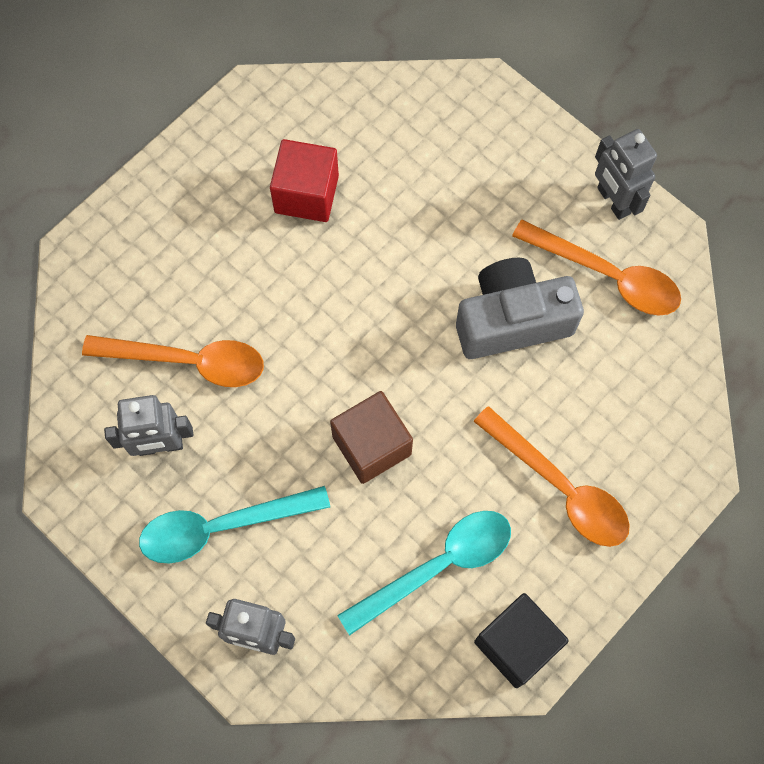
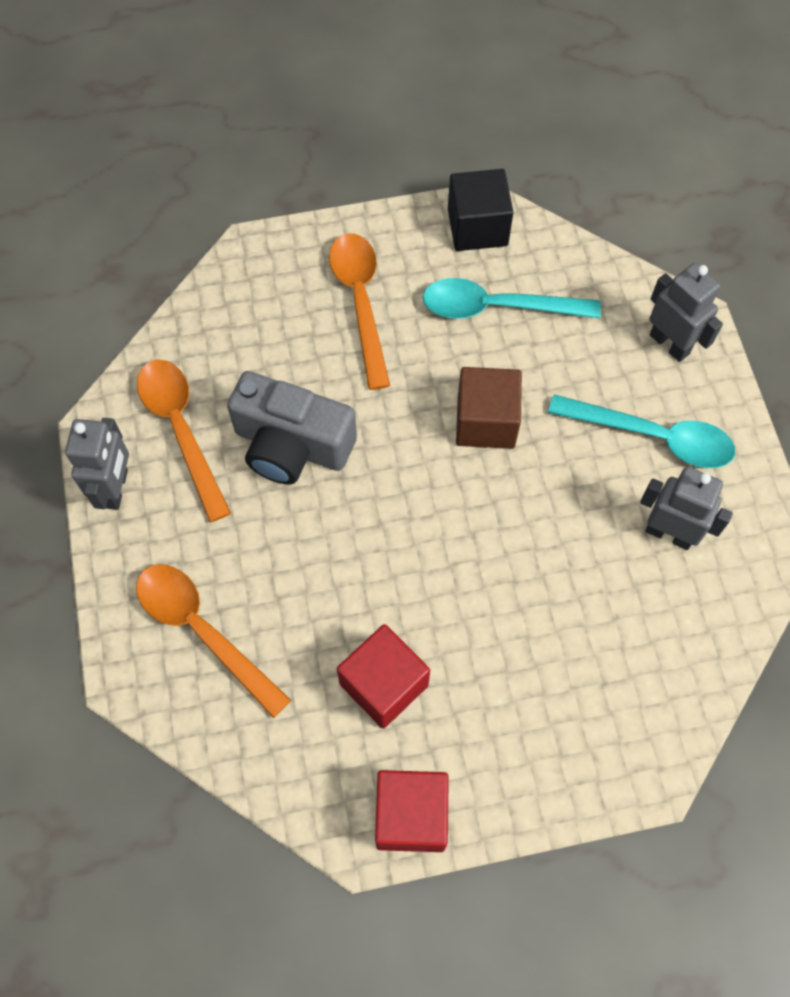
camera: 145 degrees left, 5 degrees down
orange spoon [82,335,264,387] -> orange spoon moved to [136,564,291,718]
none -> red cube [375,770,449,852]

